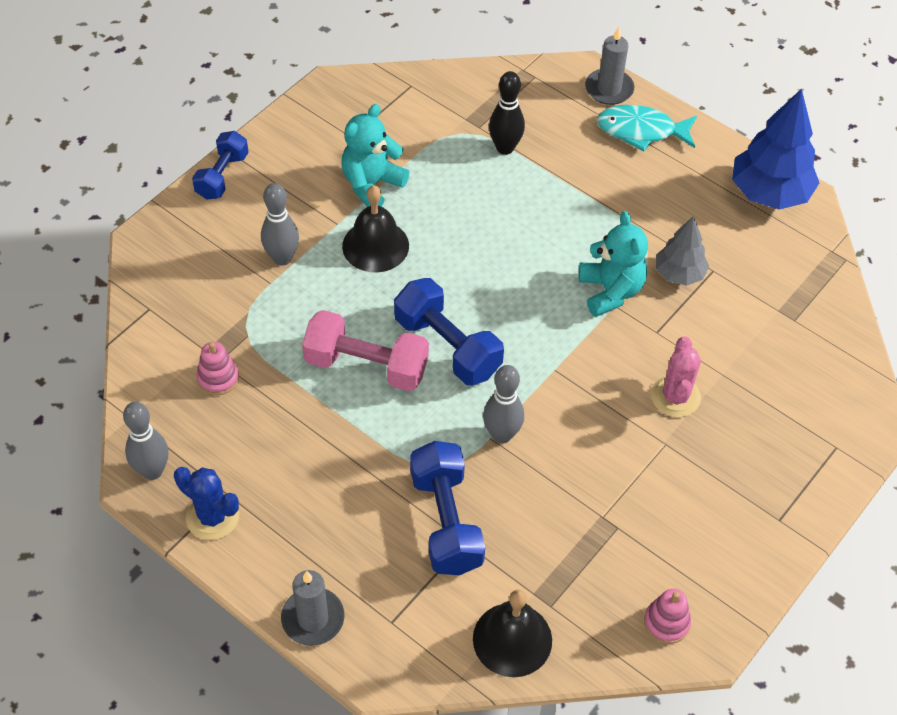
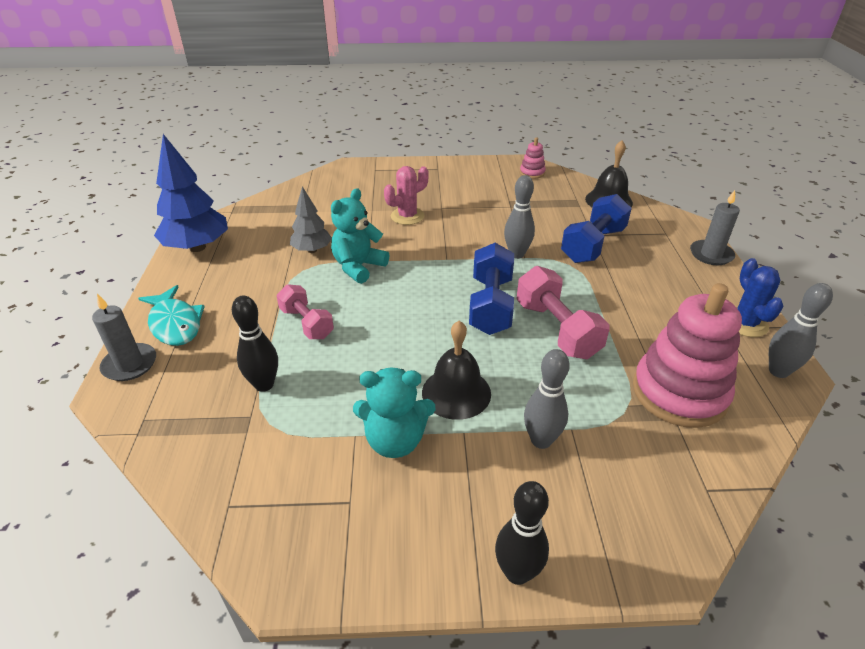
camera: 130 degrees left, 15 degrees down
blue dumbbell [192,131,249,200] -> black bowling pin [495,481,549,585]
pink stacking toy [196,342,239,395] -> pink stacking toy [633,283,742,428], size x2.27
none -> pink dumbbell [277,284,334,339]

